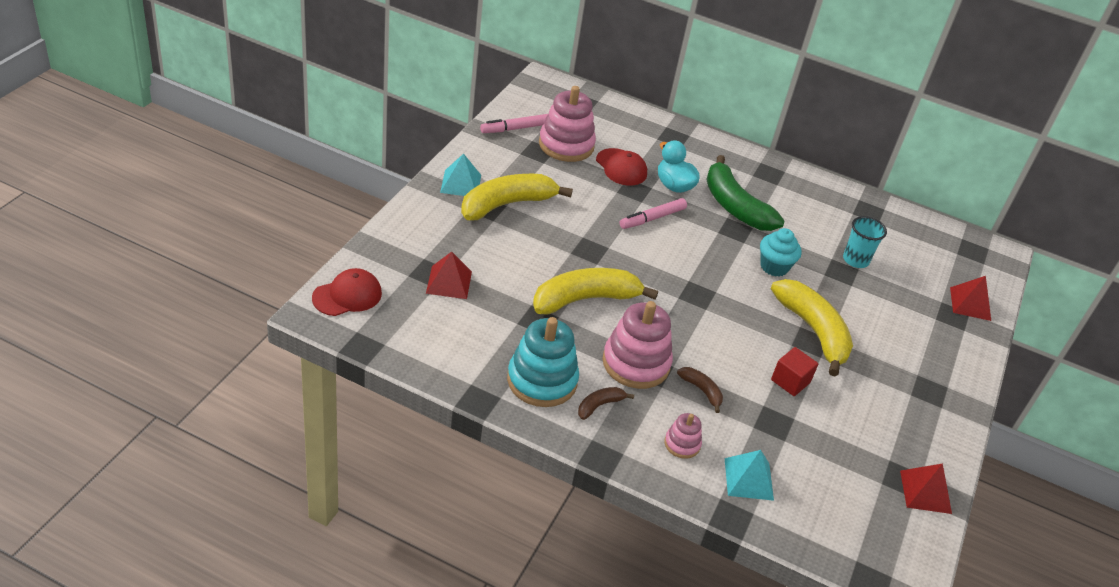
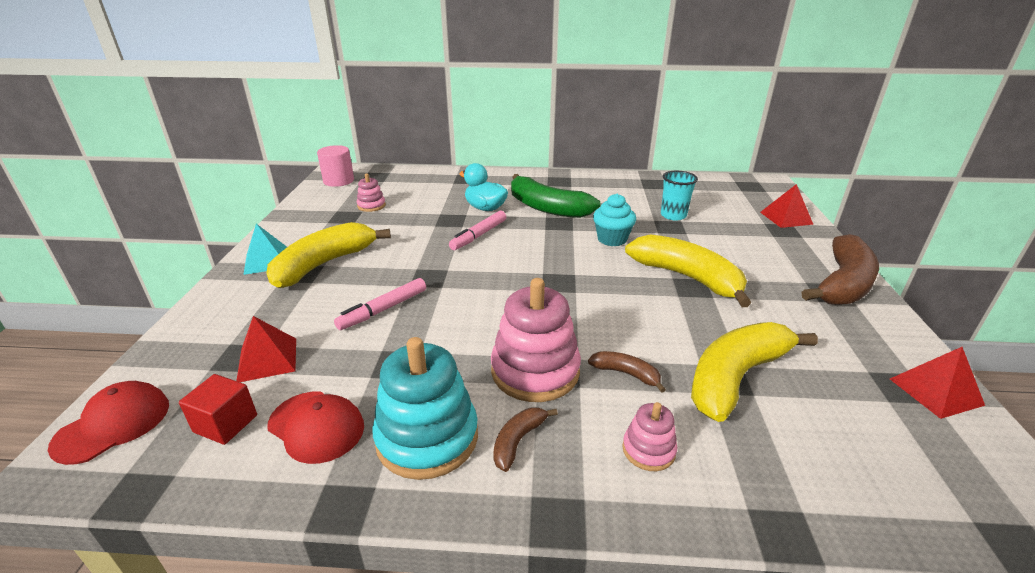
camera: 15 degrees left, 10 degrees down
pink marker [480,114,548,133] -> pink marker moved to [334,278,426,330]
yellow banana [533,268,658,314] -> yellow banana moved to [691,322,818,422]
pink stacking toy [539,86,596,162] -> pink stacking toy [357,174,386,212], size x0.50
red cap [596,148,647,186] -> red cap moved to [267,392,364,464]
turquoise pyramid [725,450,774,501] -> none
red cube [771,347,818,396] -> red cube moved to [179,374,257,445]
none -> pink cylinder [317,145,354,187]
none -> brown banana [802,234,879,305]

